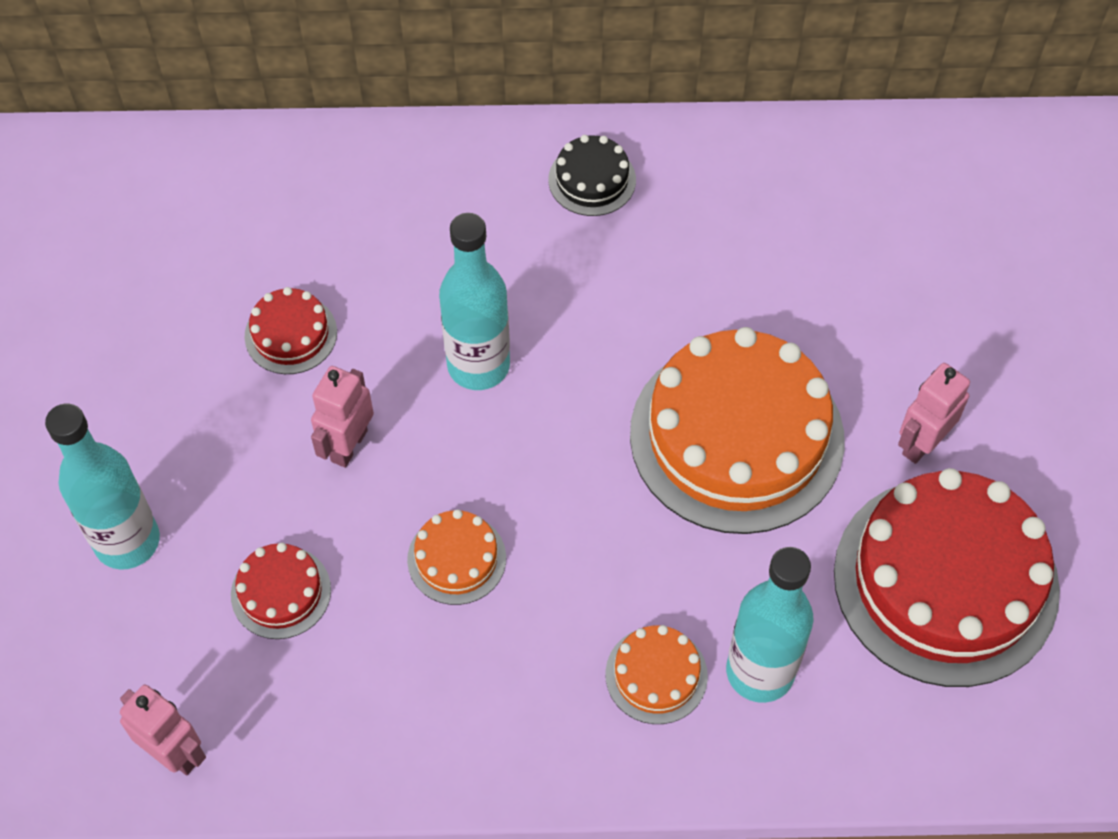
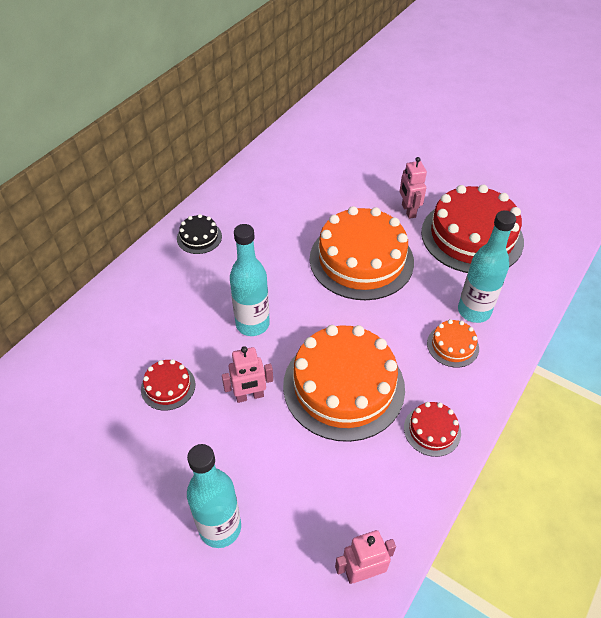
camera: 55 degrees left, 10 degrees down
red cake [231,543,331,639] -> red cake moved to [404,402,461,457]
pink robot [311,366,374,468] -> pink robot turned 75 degrees counterclockwise [222,346,273,403]
orange cake [407,509,506,605] -> orange cake [283,325,405,442], size x2.25

